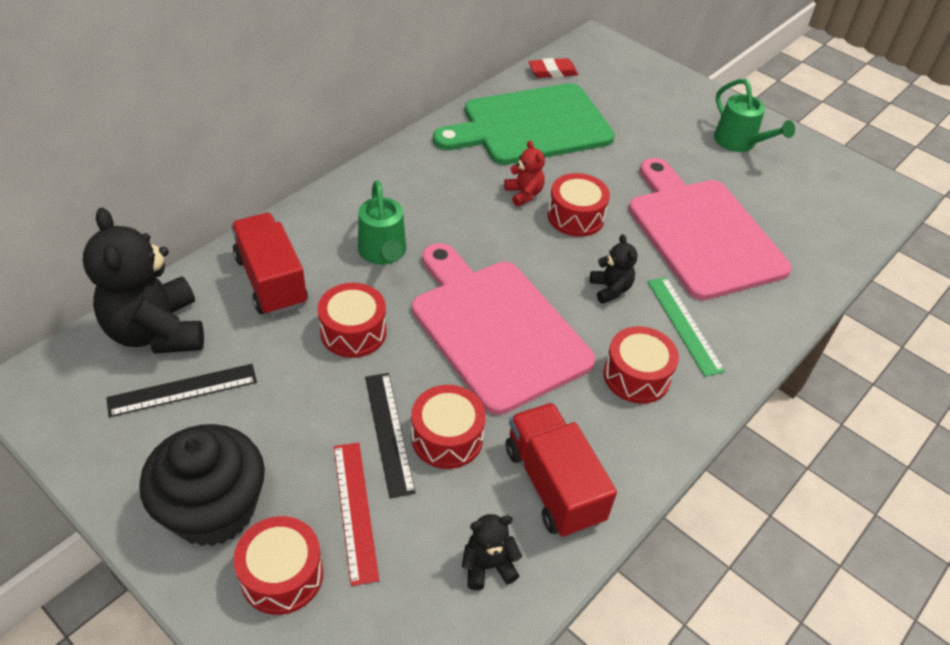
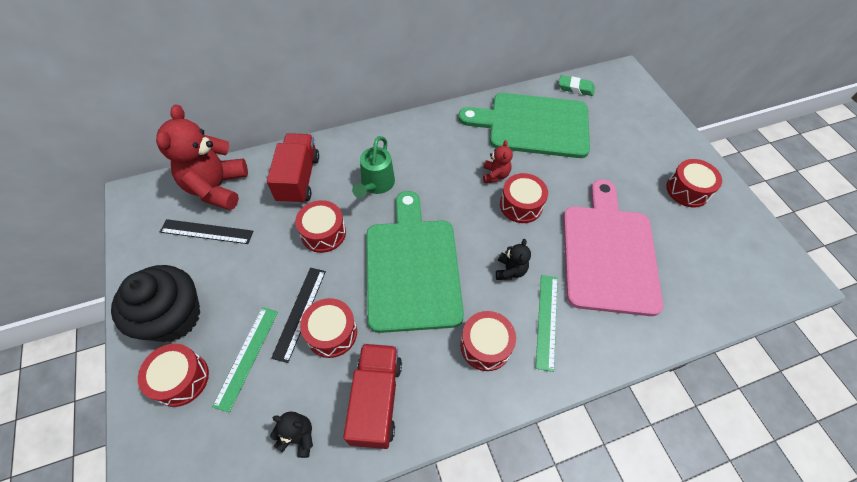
camera: 30 degrees right, 10 degrees up
black teddy bear [83,208,204,354] -> red teddy bear [156,105,248,210]
red ruler [334,443,379,586] -> green ruler [212,307,278,413]
pink cutting board [412,243,595,415] -> green cutting board [366,191,464,333]
red eraser [528,58,578,78] -> green eraser [559,75,595,96]
green watering can [714,79,795,152] -> red drum [666,159,722,208]

